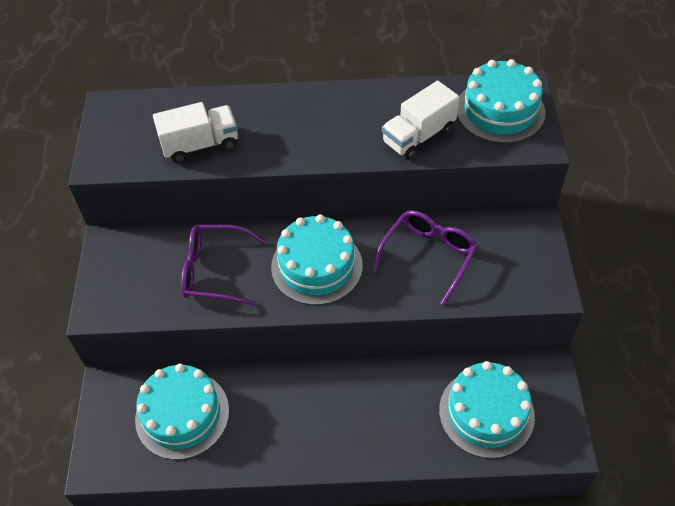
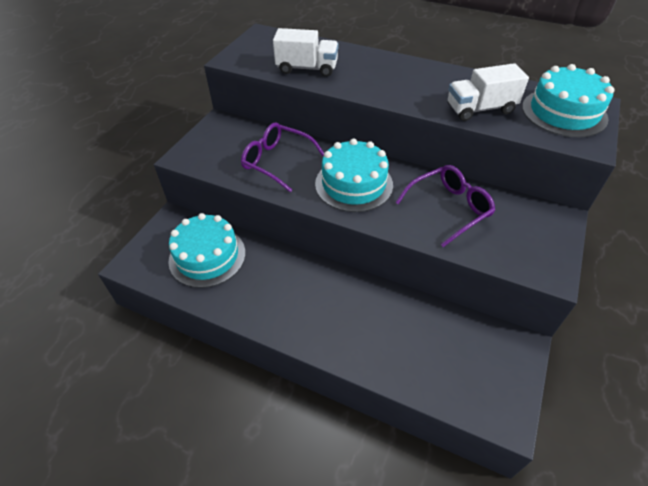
camera: 25 degrees right, 5 degrees down
turquoise cake [439,361,535,459] -> none

